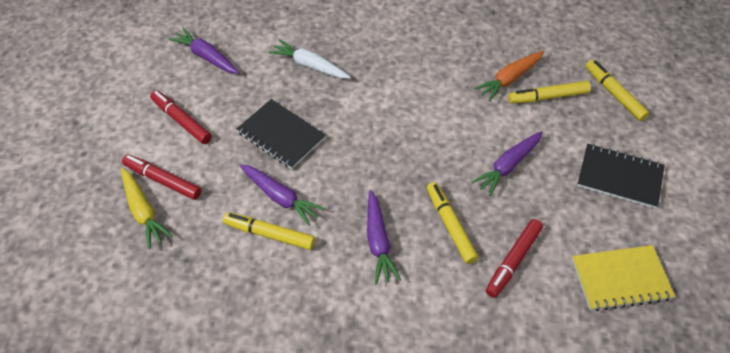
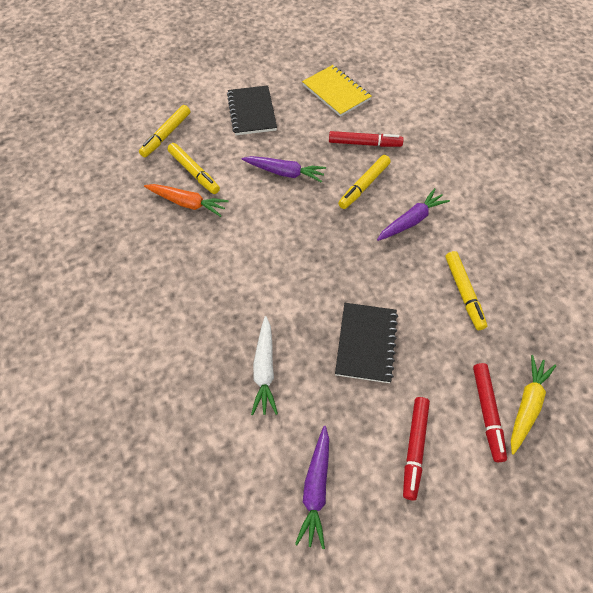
camera: 120 degrees left, 5 degrees up
purple carrot [240,164,325,226] -> none

